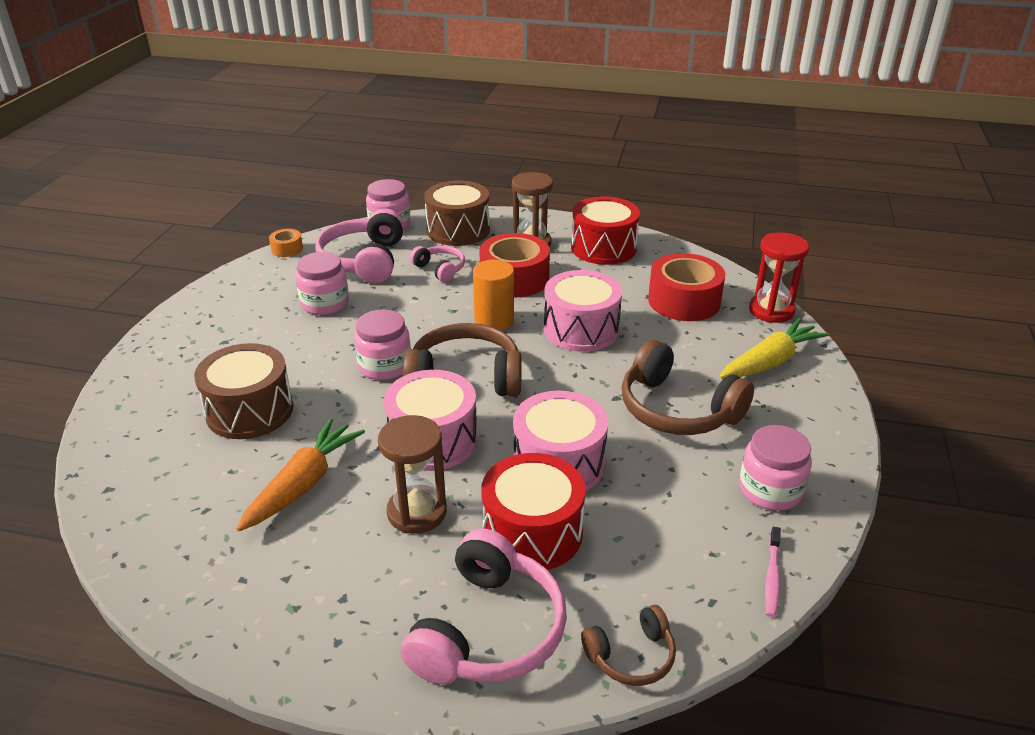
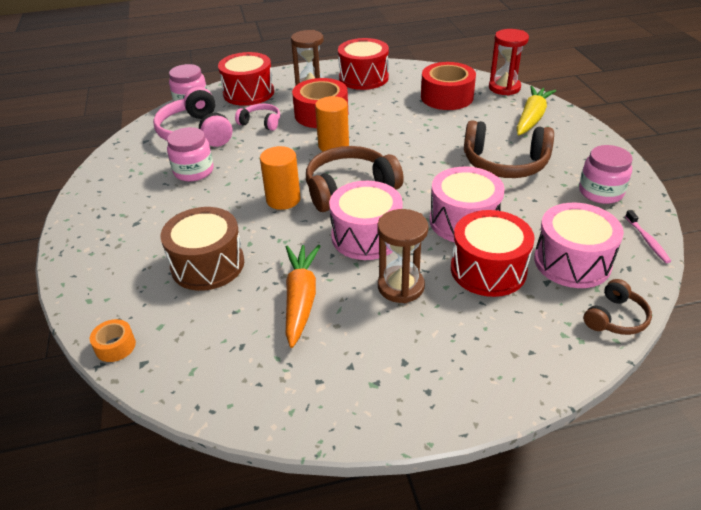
camera: 25 degrees left, 5 degrees up
orange tape [269,229,303,257] -> orange tape moved to [90,319,136,362]
pink jar [354,309,411,380] -> orange cylinder [260,146,301,210]
pink headphones [401,528,567,684] -> none
brown drum [424,181,490,246] -> red drum [218,52,274,106]
pink drum [544,270,622,352] -> pink drum moved to [534,203,624,288]

